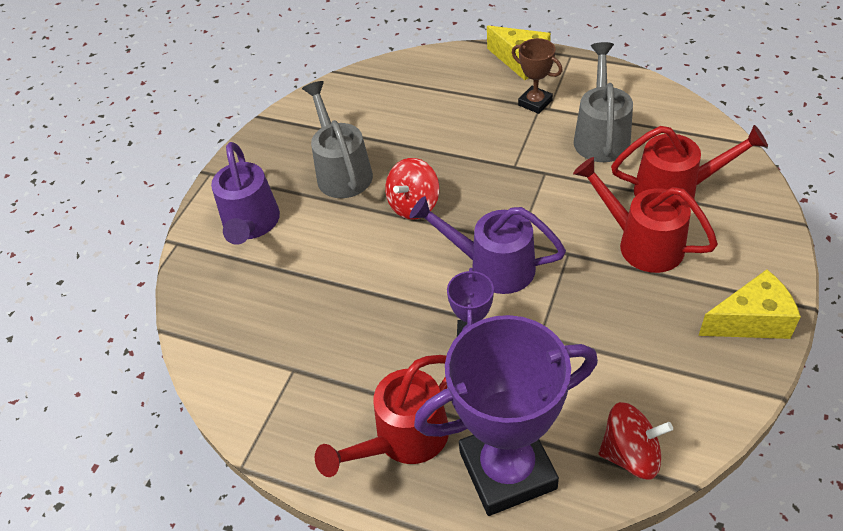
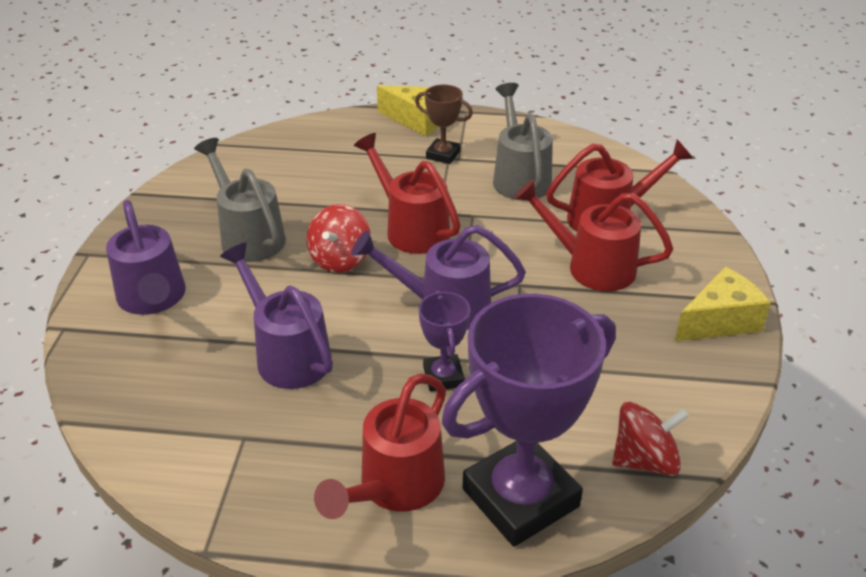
camera: 20 degrees left, 10 degrees down
none -> purple watering can [220,242,333,389]
none -> red watering can [354,133,461,254]

